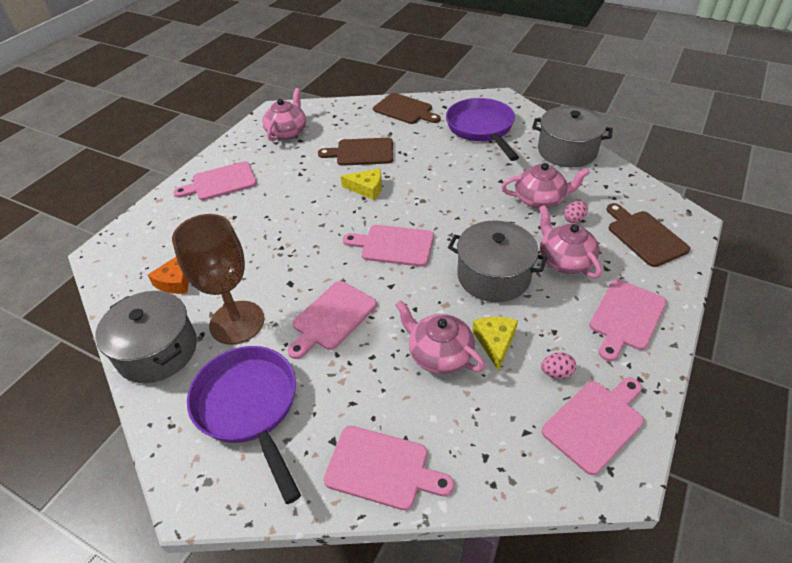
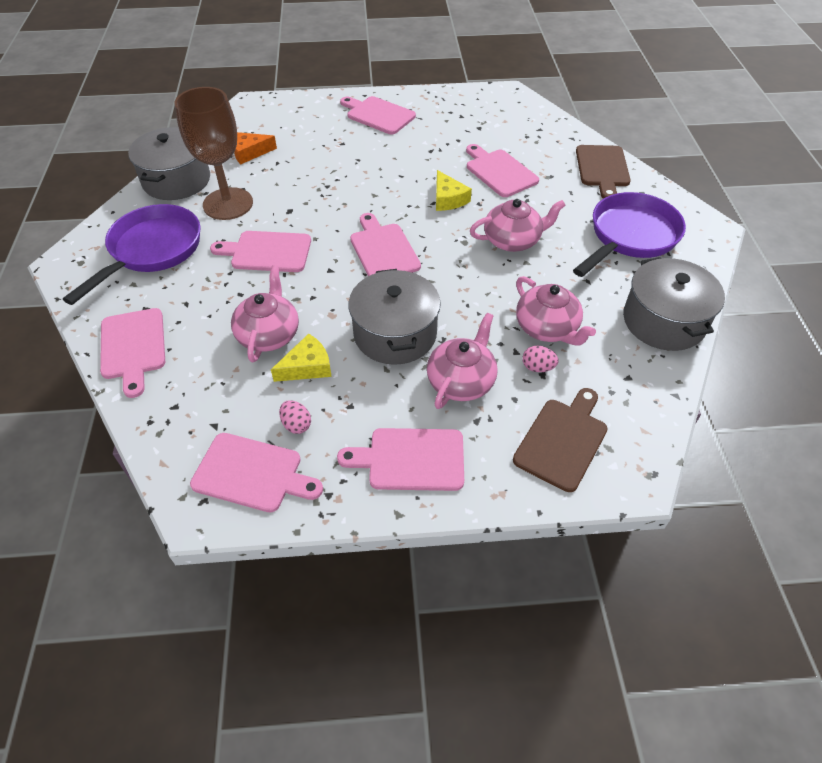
camera: 55 degrees right, 5 degrees up
pink teapot [263,88,306,141] -> pink teapot moved to [470,199,566,252]
brown cutting board [318,138,393,166] -> pink cutting board [466,144,539,197]

